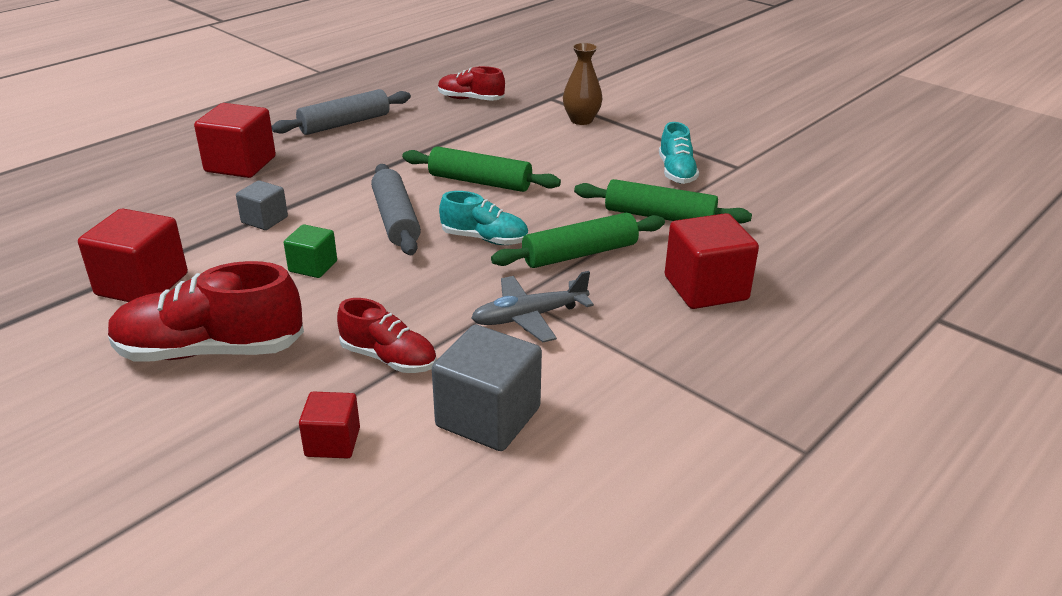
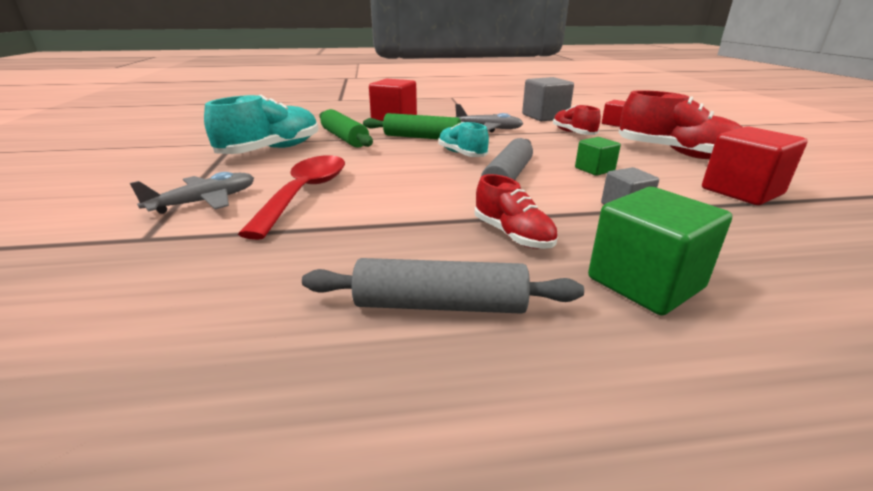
camera: 140 degrees left, 5 degrees down
red cube [194,103,276,178] -> green cube [588,187,732,315]
green rolling pin [402,146,561,192] -> none
red shoe [438,66,505,101] -> red shoe moved to [475,174,558,249]
brown vase [563,43,603,125] -> grey plane [130,172,254,214]
turquoise shoe [659,122,699,184] -> turquoise shoe [204,95,319,154], size x1.69
none -> red spoon [238,155,345,240]

